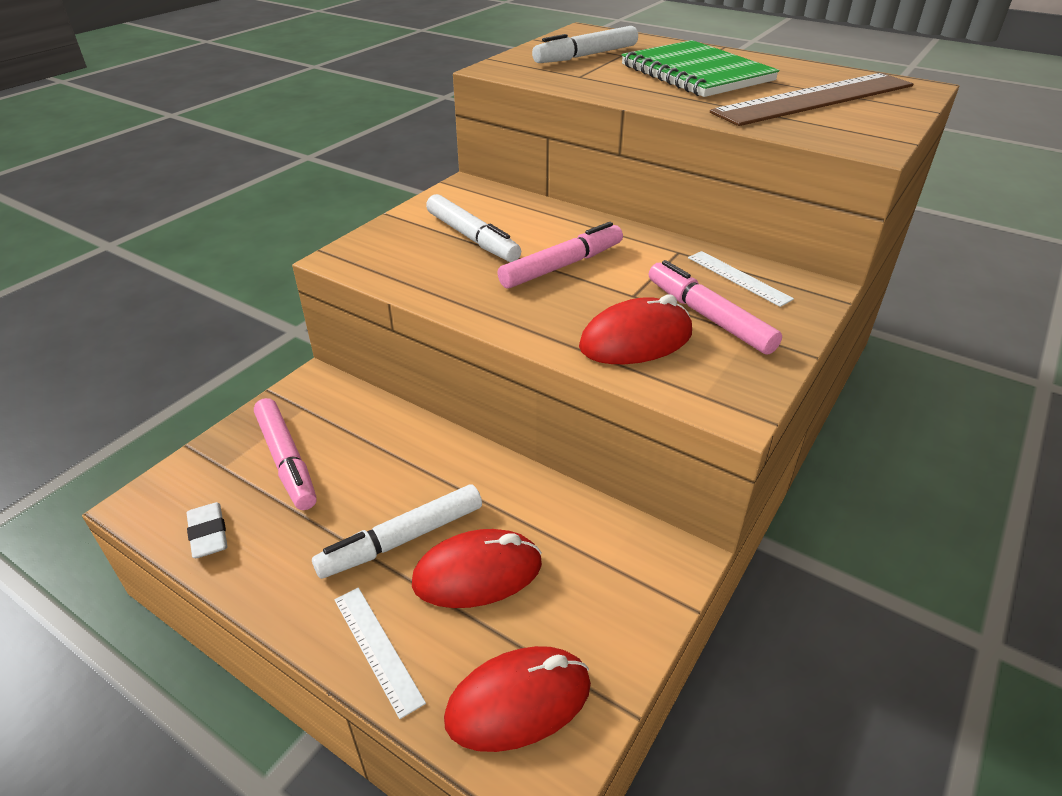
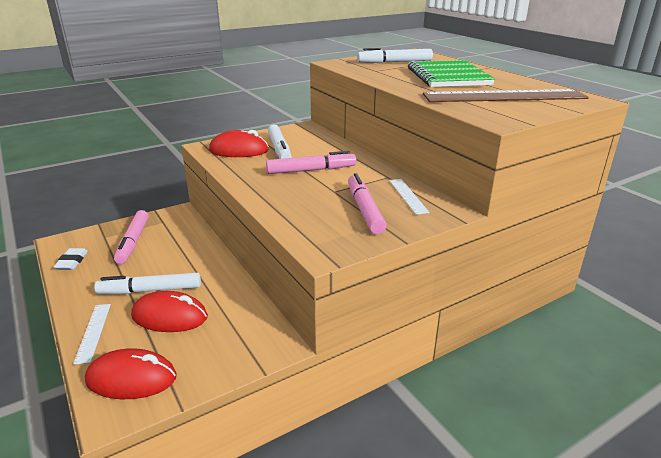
camera: 25 degrees right, 10 degrees down
red mouse [579,295,692,364] -> red mouse moved to [209,130,269,157]

